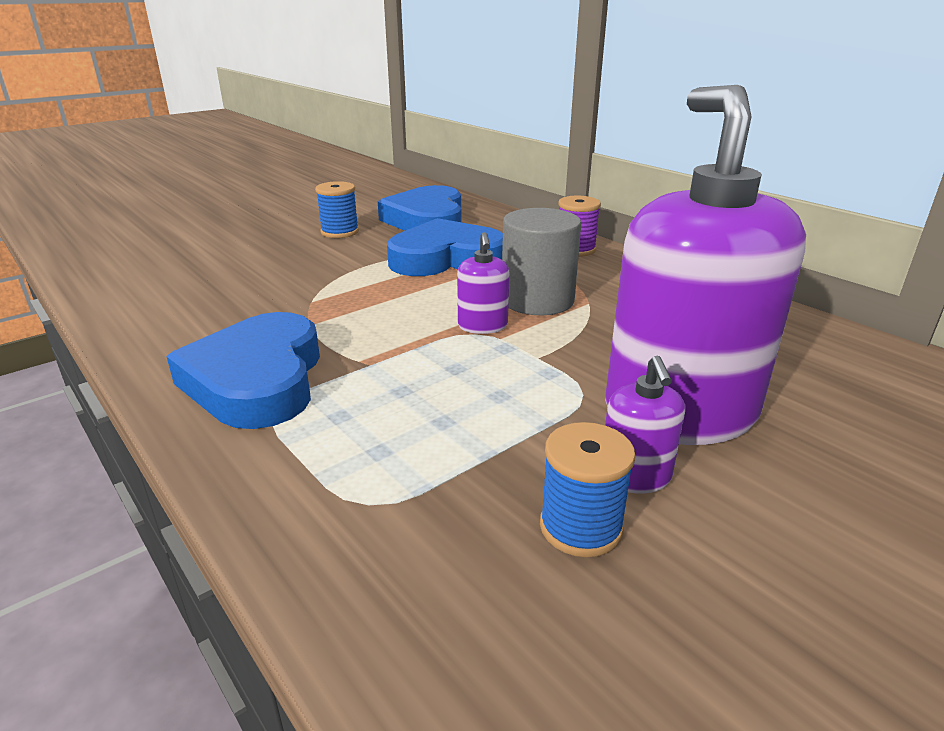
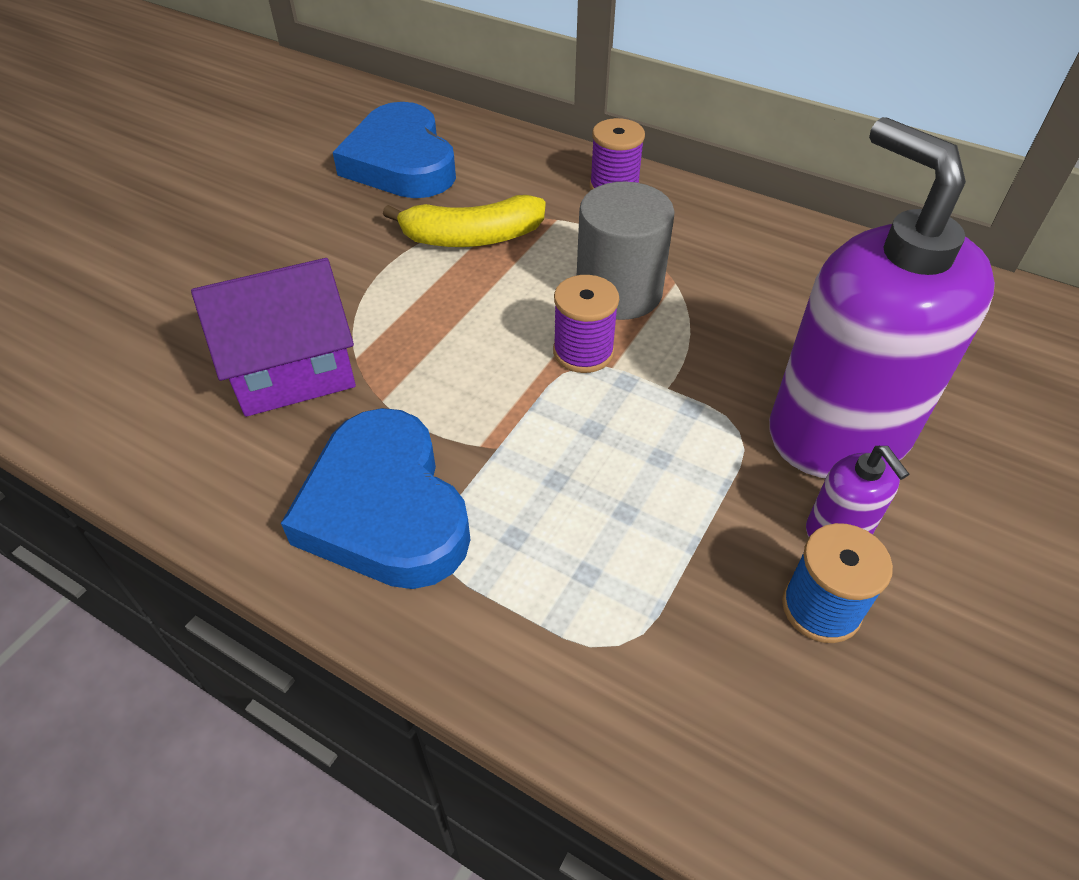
camera: 20 degrees left, 20 degrees up
blue spool [315,181,359,238] -> none
blue heart [387,218,503,276] -> yellow banana [383,195,546,247]
purple soap dispenser [457,232,509,334] -> purple spool [553,275,619,373]
none -> purple house [191,258,356,417]

